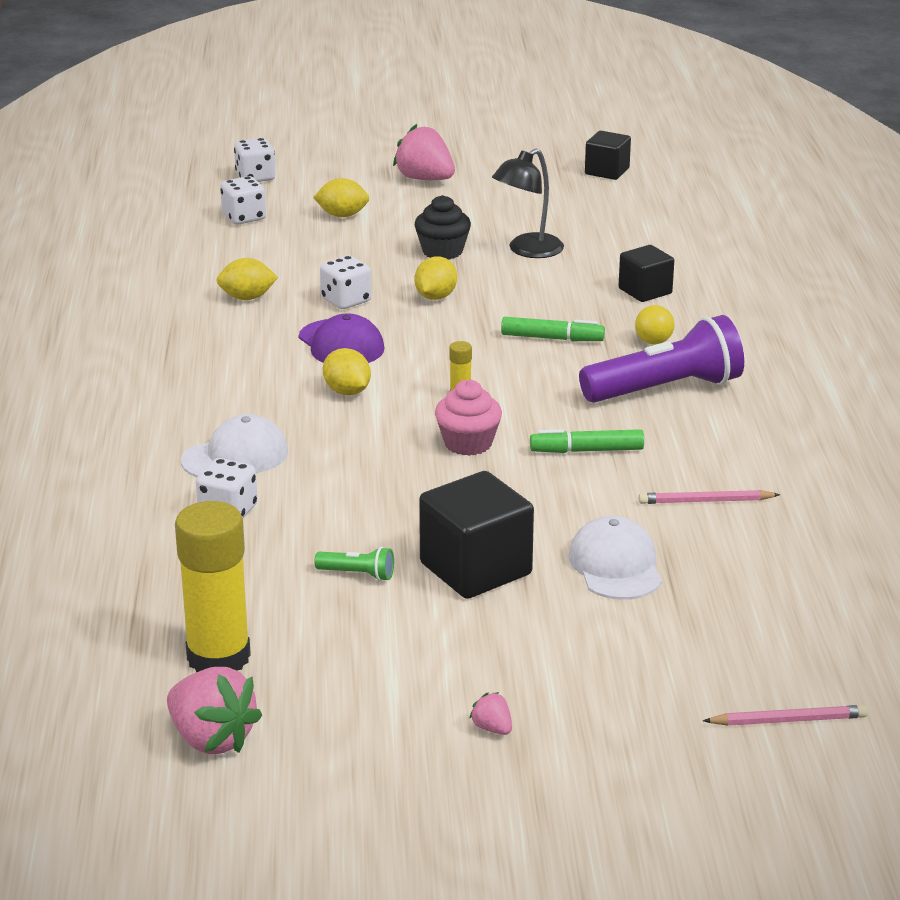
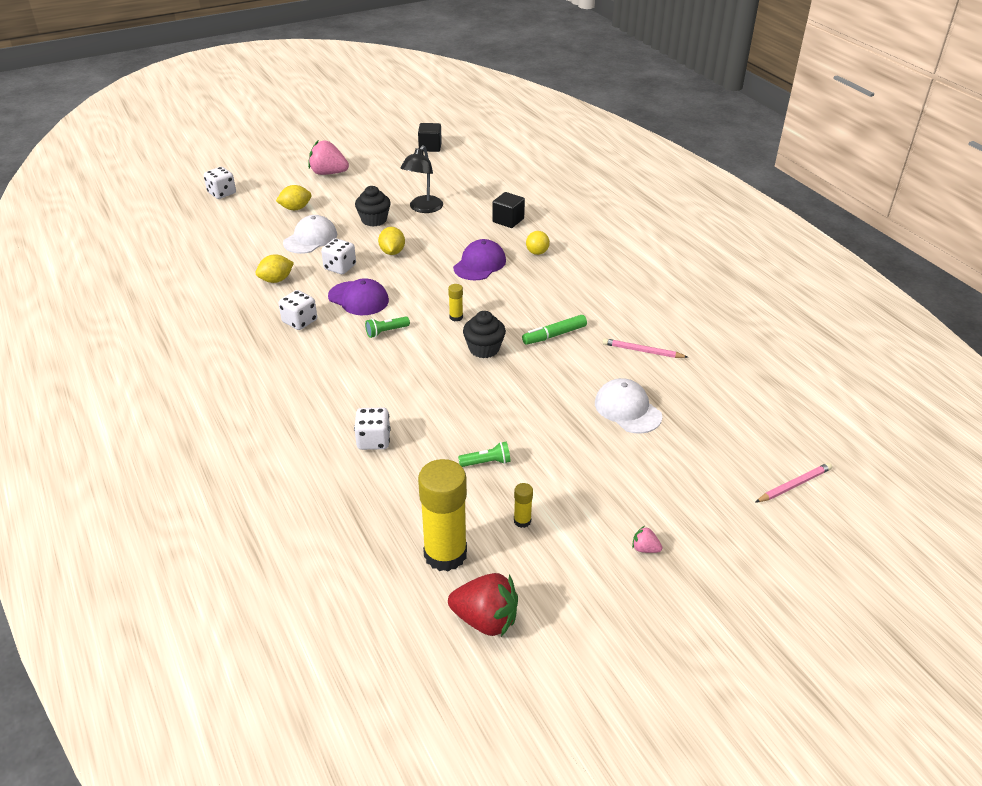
camera: 25 degrees left, 10 degrees up
pink strawberry [167,667,262,754] -> red strawberry [448,573,518,637]
white cap [181,414,288,477] -> white cap moved to [283,215,337,254]
white dice [220,176,266,225] -> white dice moved to [279,290,317,330]
yellow lemon [323,348,371,395] -> green flashlight [365,316,410,338]
black cube [419,471,534,599] -> none
pink cupcake [435,380,502,456] -> black cupcake [463,311,506,358]
green marker [501,317,605,341] -> purple cap [453,239,506,280]
purple flashlight [579,315,744,403] -> none
pink pencil [638,490,780,504] -> pink pencil turned 45 degrees clockwise [603,338,687,358]
none -> yellow glue stick [514,483,533,528]

